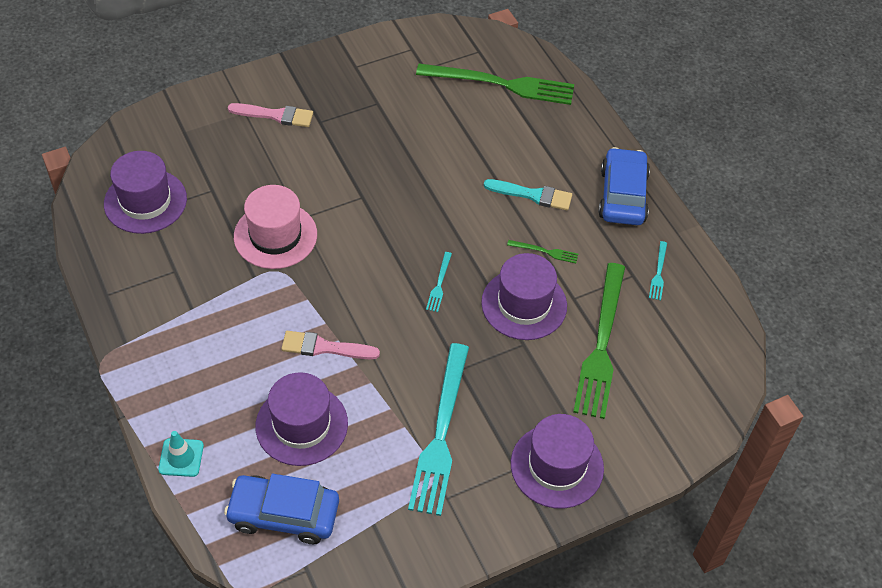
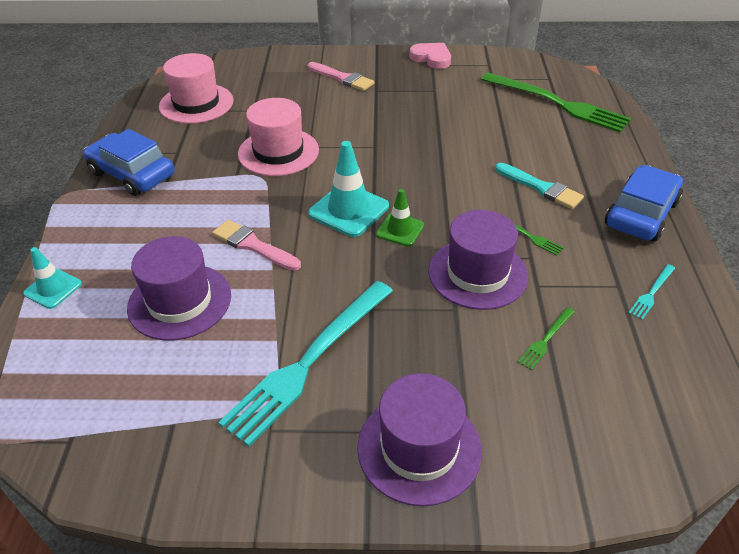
camera: 30 degrees right, 10 degrees down
purple hat [104,151,187,234] -> pink hat [159,53,234,124]
blue car [224,474,339,544] -> blue car moved to [83,129,174,196]
turquoise fork [426,252,452,312] -> green traffic cone [376,189,424,246]
green fork [573,263,625,419] -> green fork [518,307,575,370], size x0.41
none -> turquoise traffic cone [308,141,389,237]
none -> pink heart [409,43,451,69]

